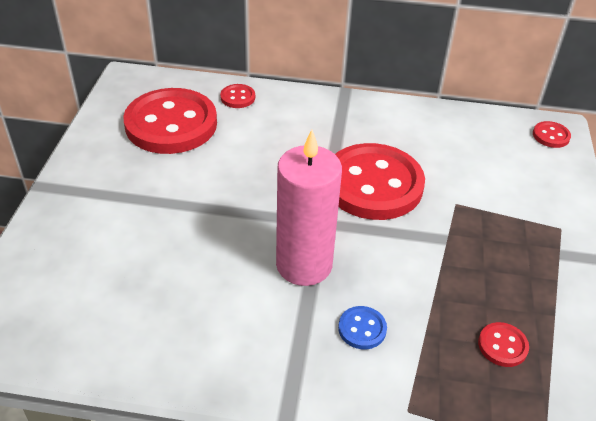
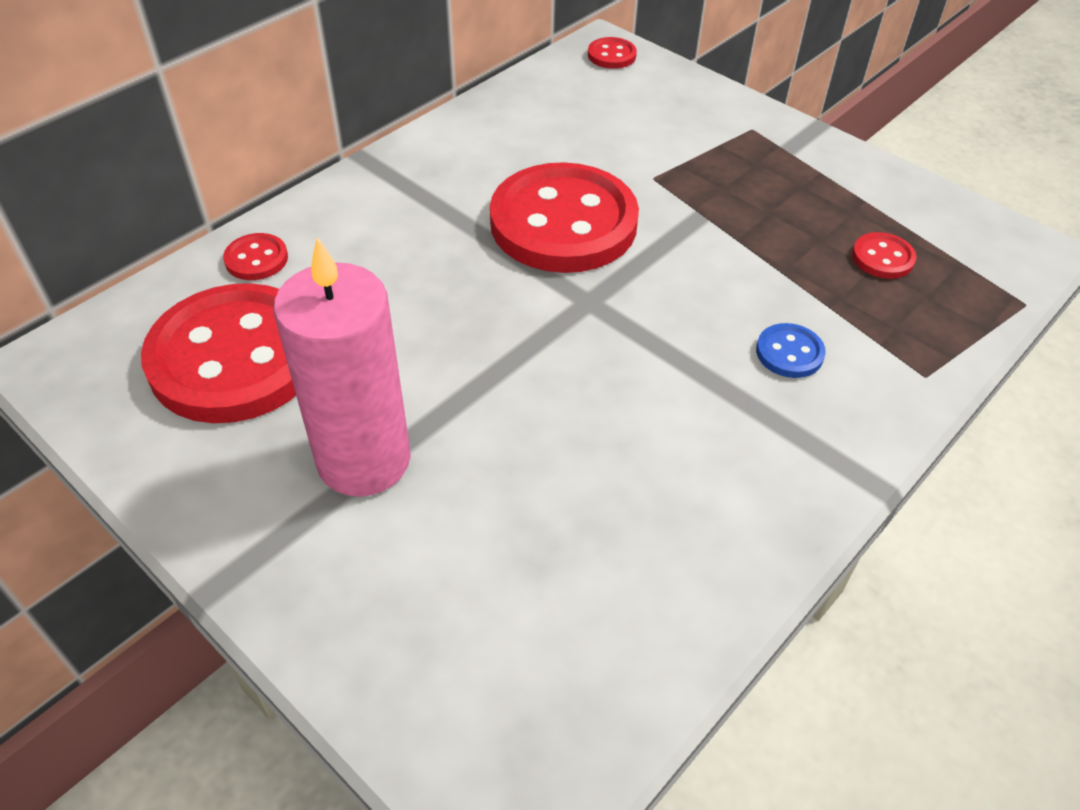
camera: 55 degrees left, 5 degrees up
pink candle [276,130,342,286] -> pink candle moved to [273,237,411,497]

